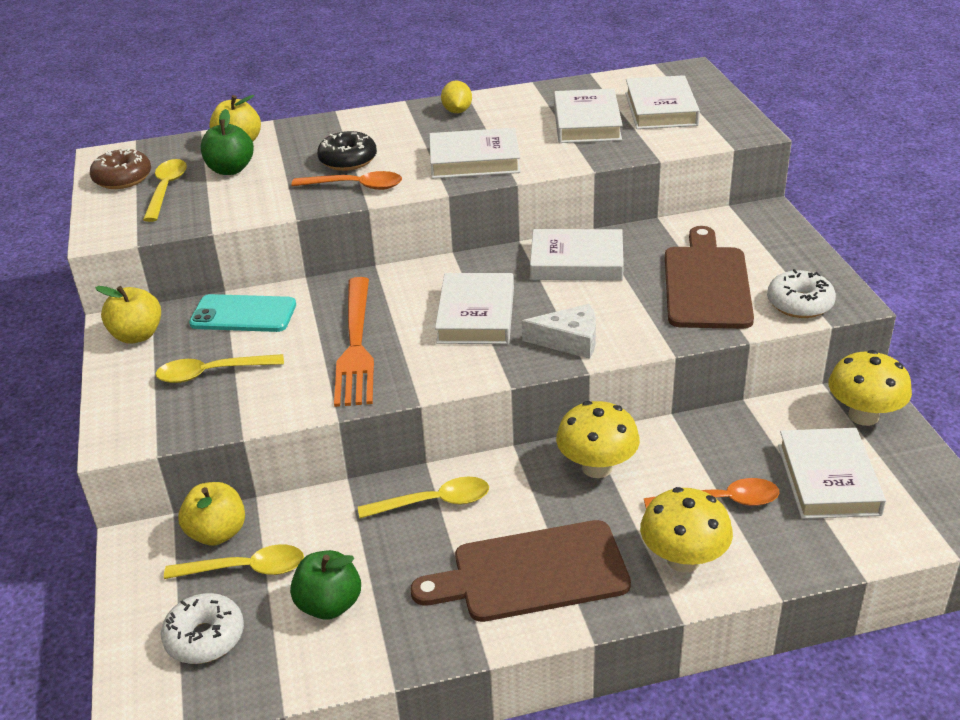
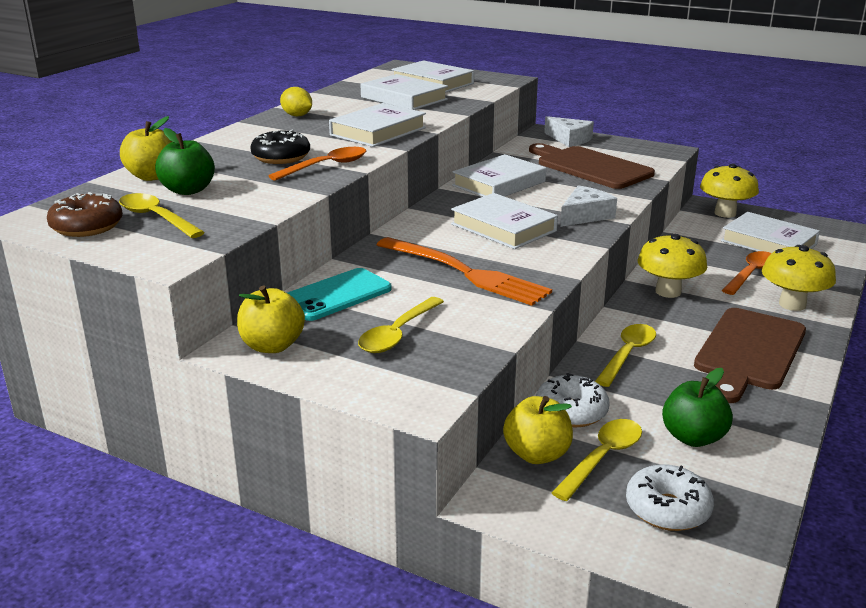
camera: 50 degrees left, 10 degrees down
white donut [767,269,836,318] -> white donut moved to [536,373,610,428]
none -> white cheese [544,116,594,147]

